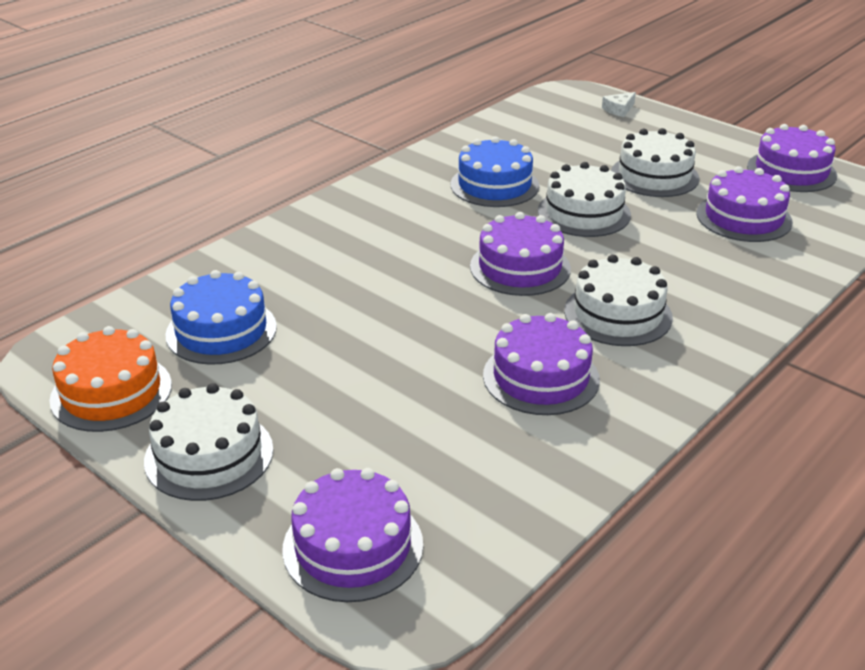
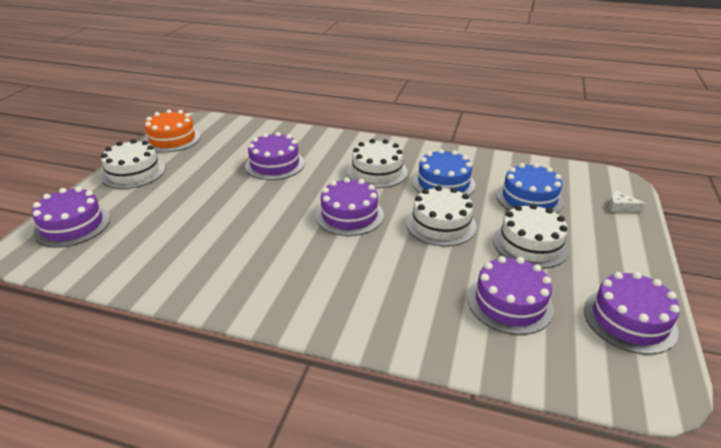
camera: 65 degrees right, 0 degrees up
blue cake [165,270,277,365] -> blue cake moved to [496,163,564,213]
purple cake [483,313,600,415] -> purple cake moved to [245,132,305,180]
white cake [564,255,673,346] -> white cake moved to [347,139,408,188]

